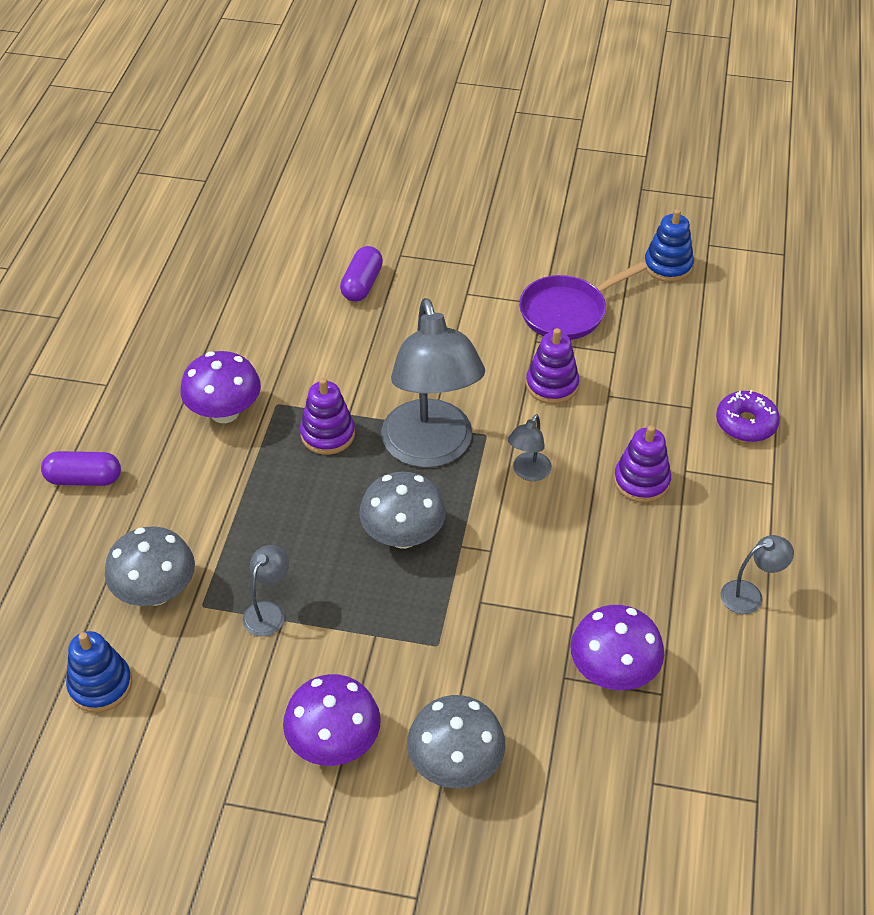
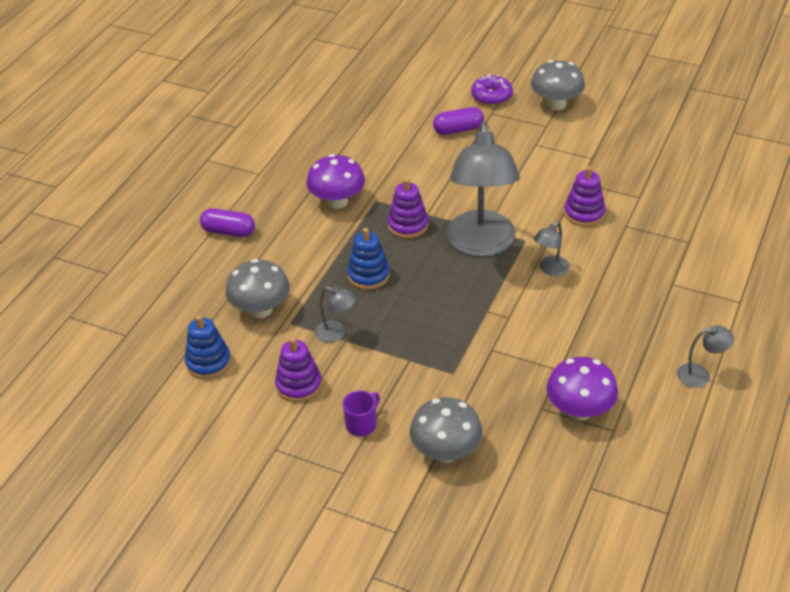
camera: 15 degrees right, 5 degrees down
grey lamp [242,545,289,637] -> grey lamp turned 75 degrees clockwise [315,286,356,343]
purple mushroom [283,674,381,766] -> purple mug [343,390,380,436]
purple capsule [340,246,383,302] -> purple capsule turned 45 degrees clockwise [433,107,484,135]
grey mushroom [359,472,446,549] -> grey mushroom moved to [531,60,585,110]
purple pan [519,261,647,340] -> none
purple stacking toy [614,425,671,503] -> purple stacking toy moved to [275,337,322,402]
blue stacking toy [644,209,694,282] -> blue stacking toy moved to [347,228,390,290]
purple donut [716,390,780,442] -> purple donut moved to [471,74,513,105]

